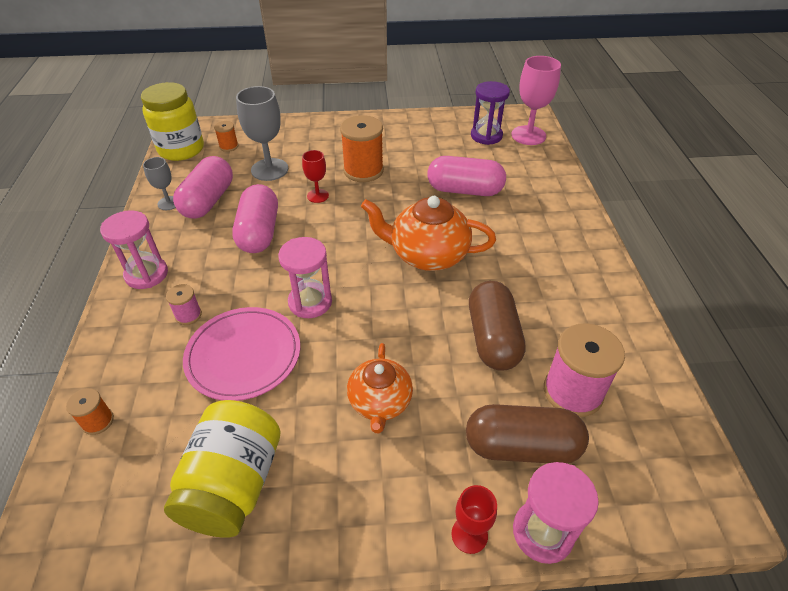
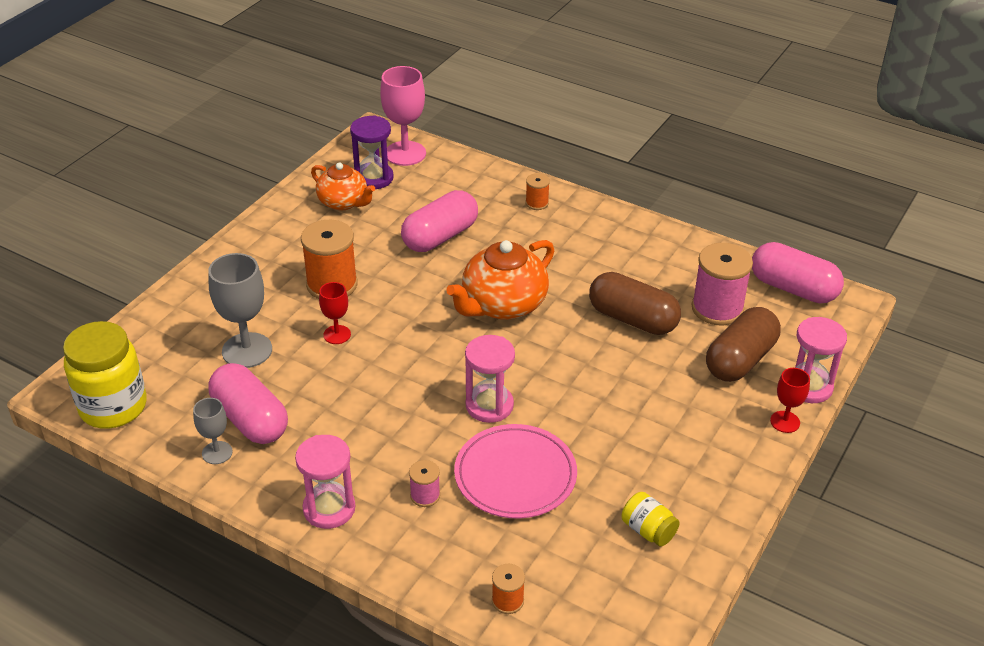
camera: 55 degrees left, 5 degrees down
yellow jar [164,400,281,537] -> yellow jar [621,492,680,547], size x0.49
orange spool [214,121,238,152] -> orange spool moved to [525,173,550,210]
pink capsule [232,184,278,253] -> pink capsule moved to [752,242,844,303]
orange teapot [347,343,413,433] -> orange teapot moved to [311,162,375,211]

